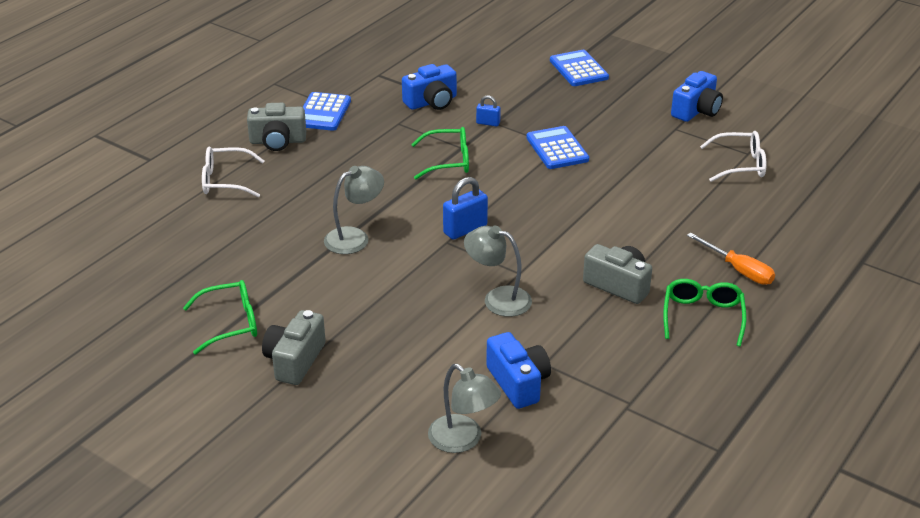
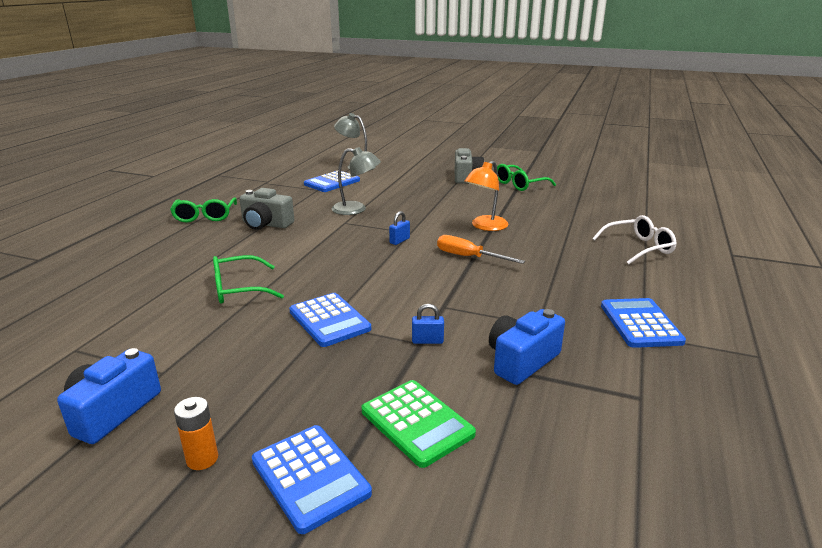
camera: 165 degrees right, 10 degrees down
grey camera [247,103,306,151] -> none
grey lamp [324,166,384,254] -> orange lamp [464,161,508,231]
green glasses [411,127,469,179] -> green glasses moved to [213,255,284,304]
blue padlock [443,177,488,240] -> blue padlock [389,211,410,245], size x0.58
blue camera [486,332,551,409] -> blue calculator [304,171,360,192]
orange screwdriver [687,233,775,285] -> orange screwdriver moved to [437,235,525,264]
white glasses [700,131,767,182] -> none
none -> orange battery [174,397,218,470]
none -> green calculator [361,380,476,468]

